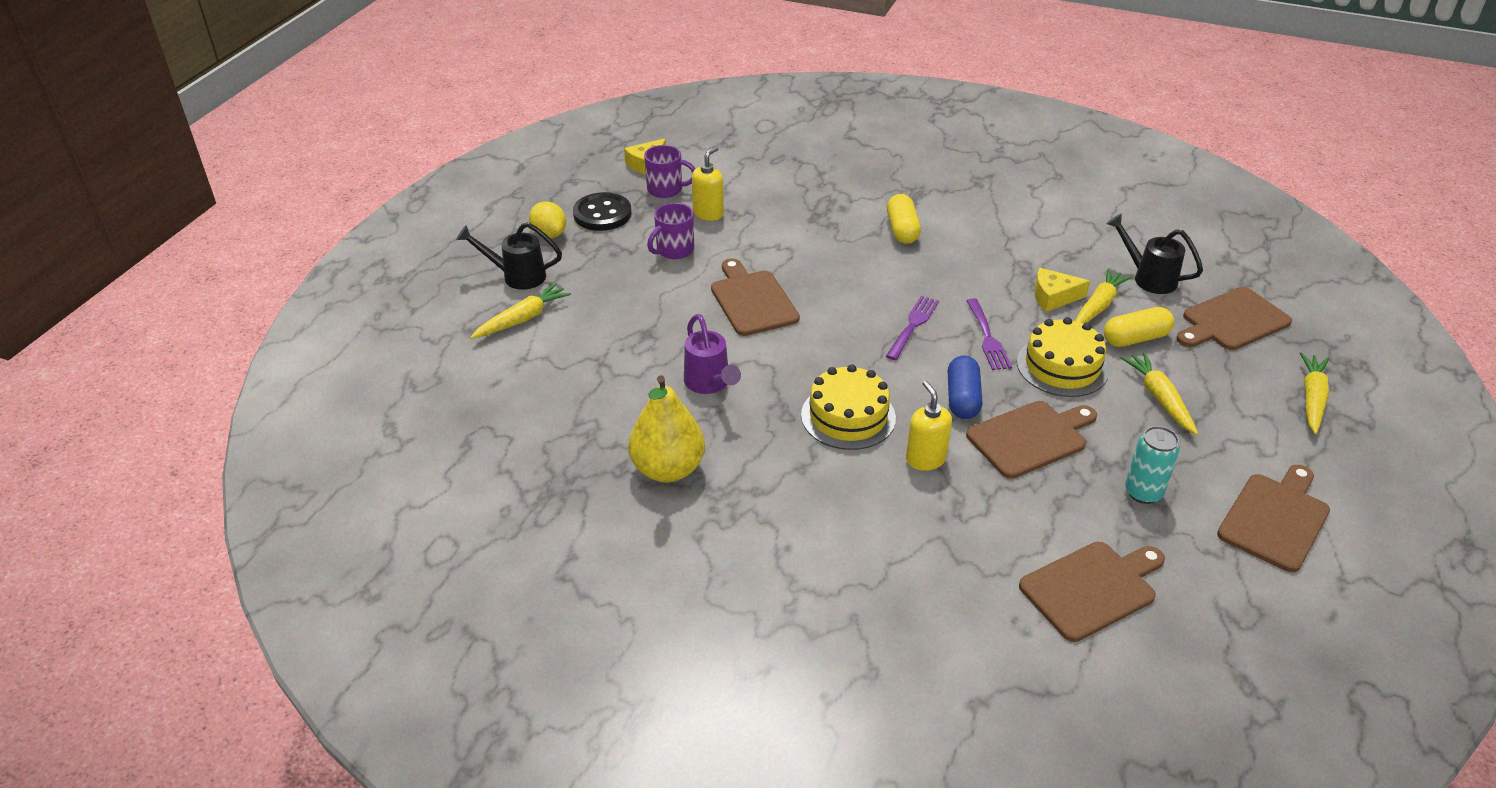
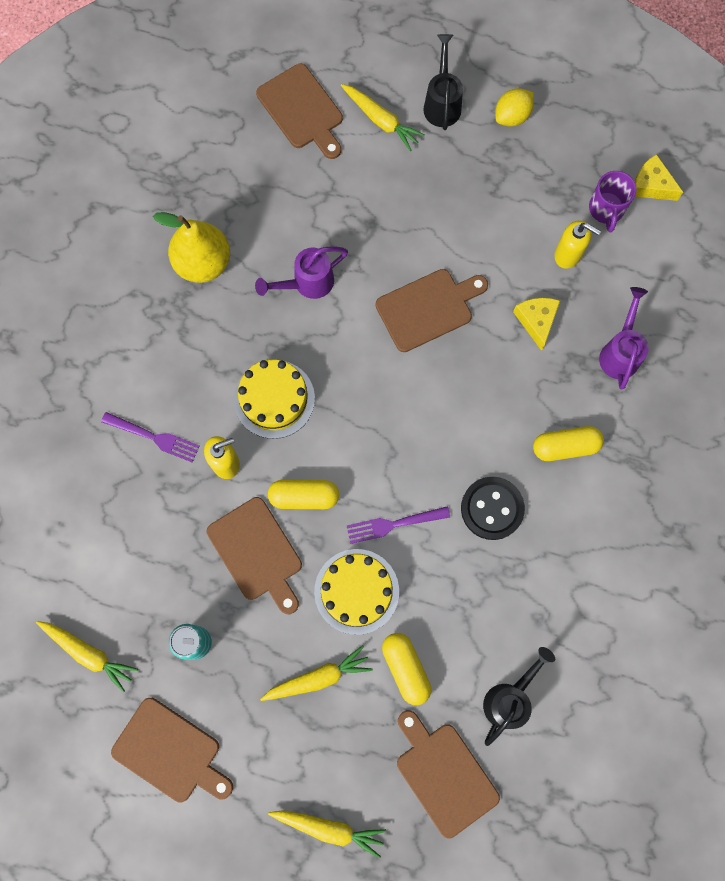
camera: 85 degrees right, 35 degrees up
black button [573,192,631,231] -> black button moved to [461,477,525,540]
purple mug [647,203,694,259] -> none
purple fork [886,296,939,360] -> purple fork moved to [101,412,200,462]
blue capsule [948,355,982,419] -> yellow capsule [268,480,339,509]
brown cutting board [1019,542,1165,642] -> brown cutting board moved to [256,64,343,159]
yellow cheese [1034,268,1090,312] -> yellow cheese moved to [513,298,560,351]
yellow carrot [1075,268,1132,324] -> yellow carrot moved to [36,621,138,693]
none -> purple watering can [599,287,649,389]

